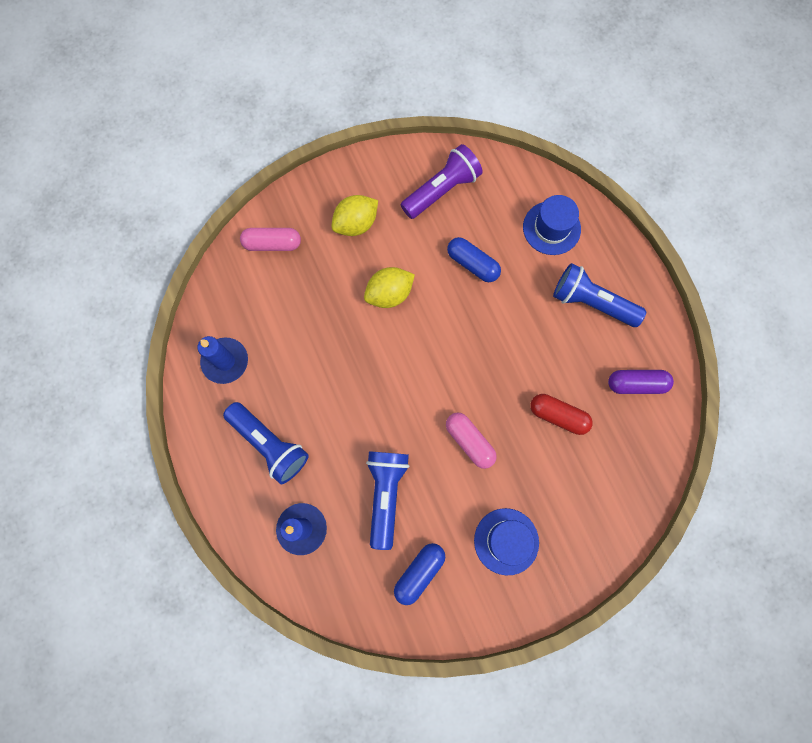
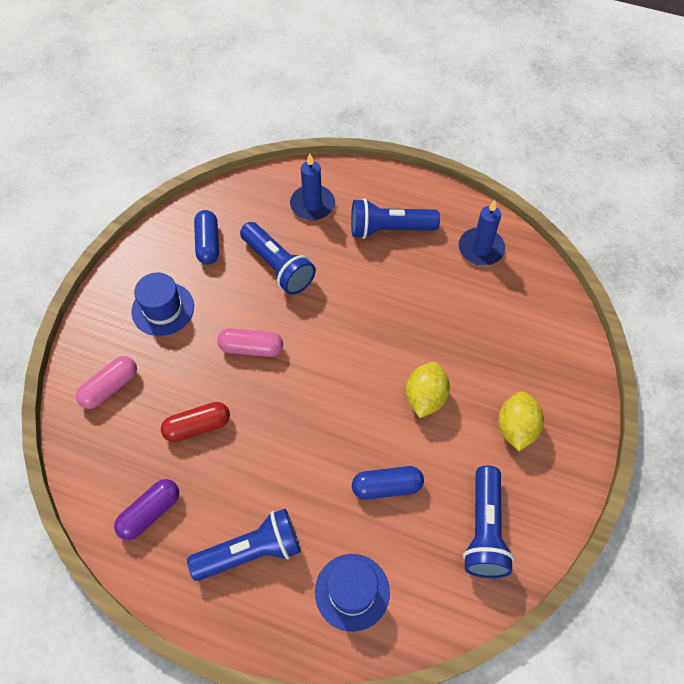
camera: 135 degrees right, 15 degrees down
pink capsule [240,228,301,251] -> pink capsule moved to [76,356,137,409]
purple flashlight [401,144,483,219] -> blue flashlight [463,465,514,578]

